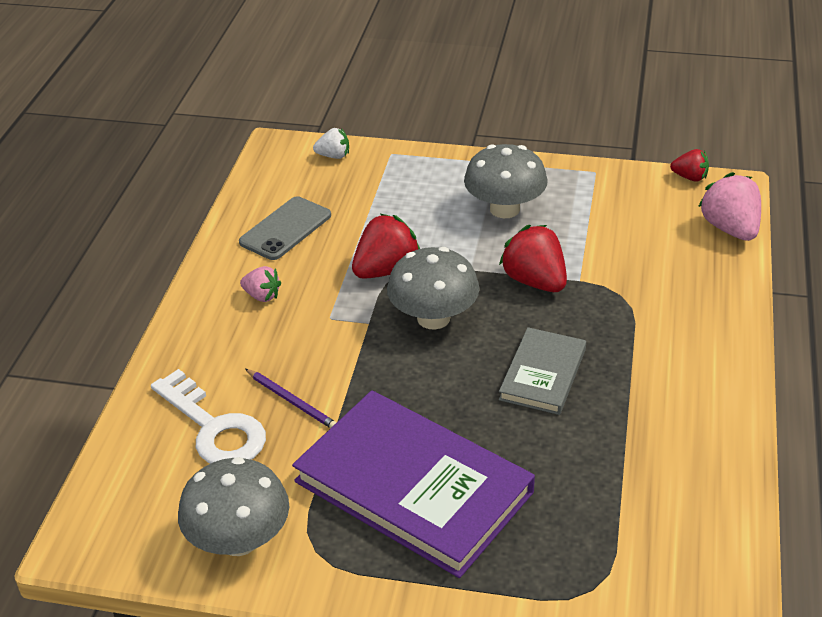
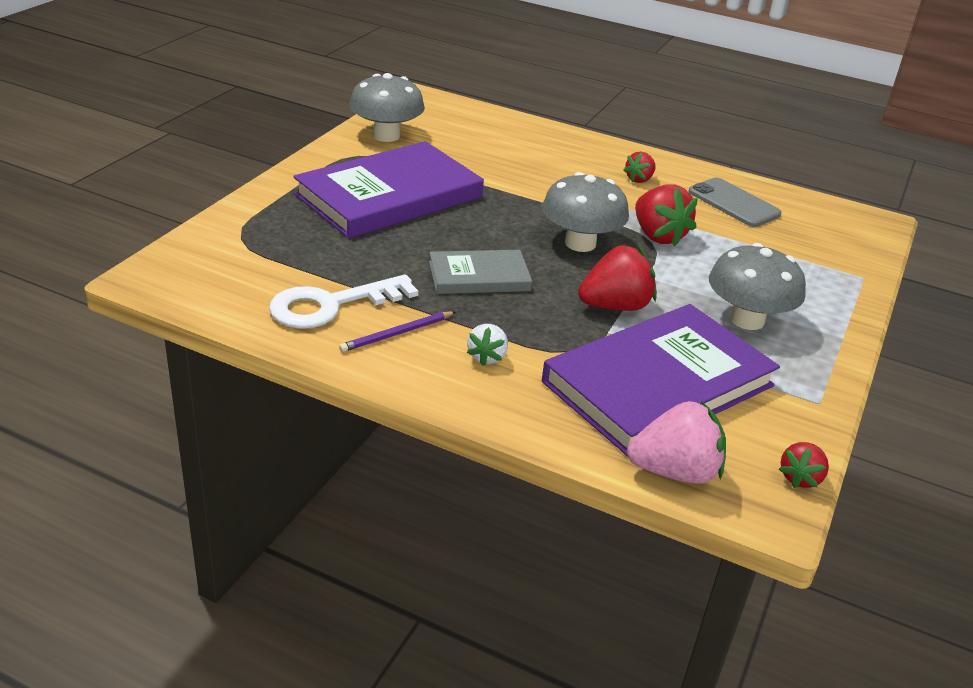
camera: 100 degrees right, 5 degrees down
white key [151,369,266,464] -> white key moved to [269,274,418,329]
pink strawberry [240,266,281,302] -> red strawberry [623,152,656,183]
purple pencil [245,369,337,428] -> purple pencil moved to [339,311,455,352]
white strawberry [313,128,349,159] -> white strawberry moved to [467,324,508,366]
grey book [499,327,586,415] -> grey book turned 45 degrees counterclockwise [429,250,532,294]
none -> purple book [542,304,780,456]

